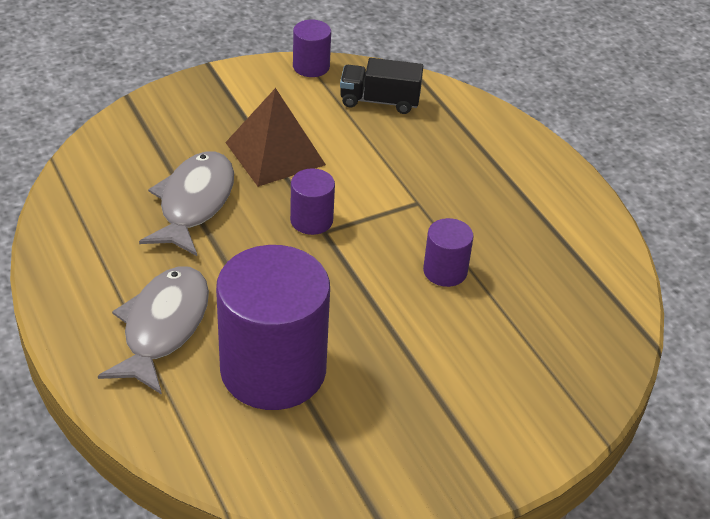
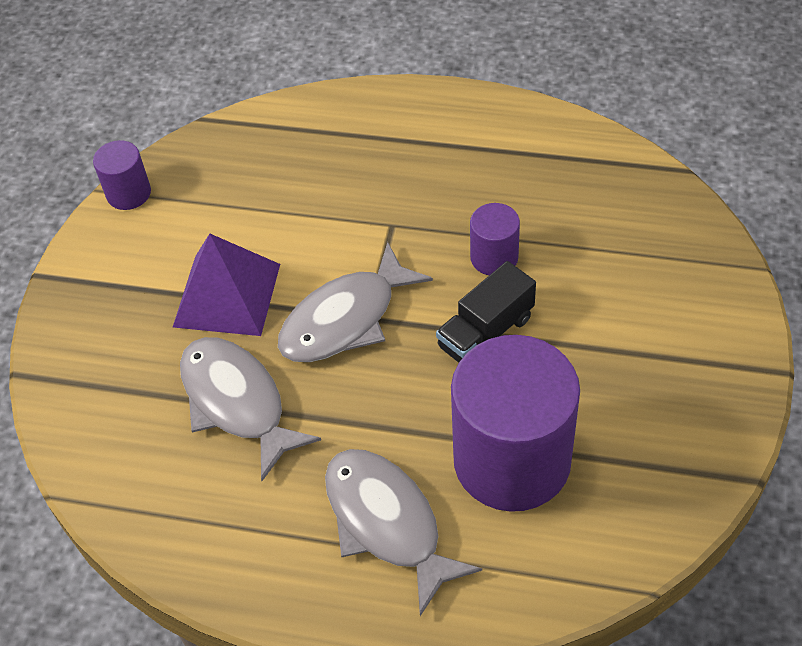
camera: 45 degrees left, 10 degrees up
brown pyramid [225,88,326,187] -> purple pyramid [173,234,280,336]
purple cylinder [290,168,335,235] -> grey fish [278,242,433,362]
black truck [340,58,423,114] -> black truck moved to [436,261,536,363]

